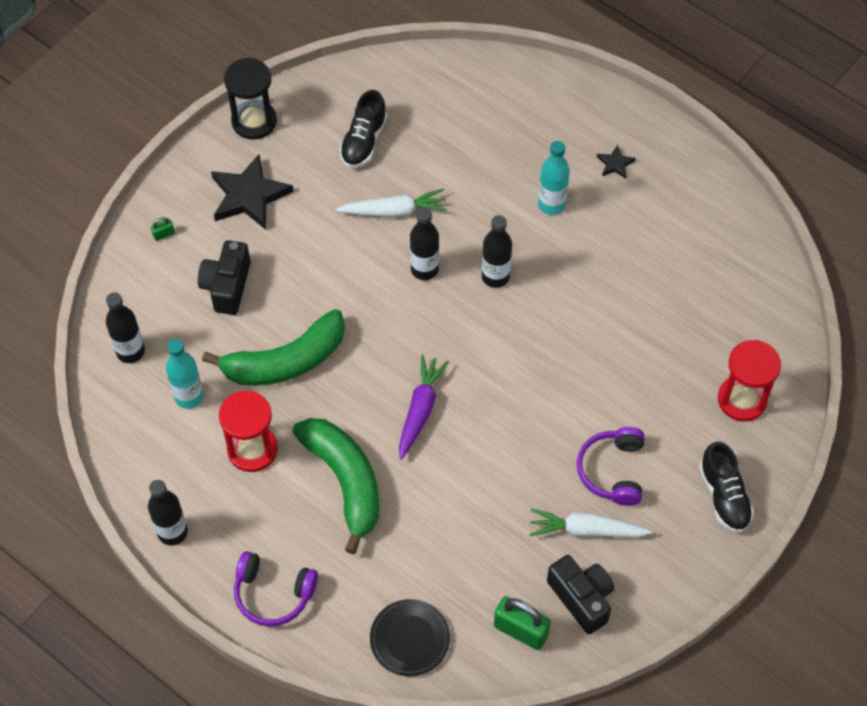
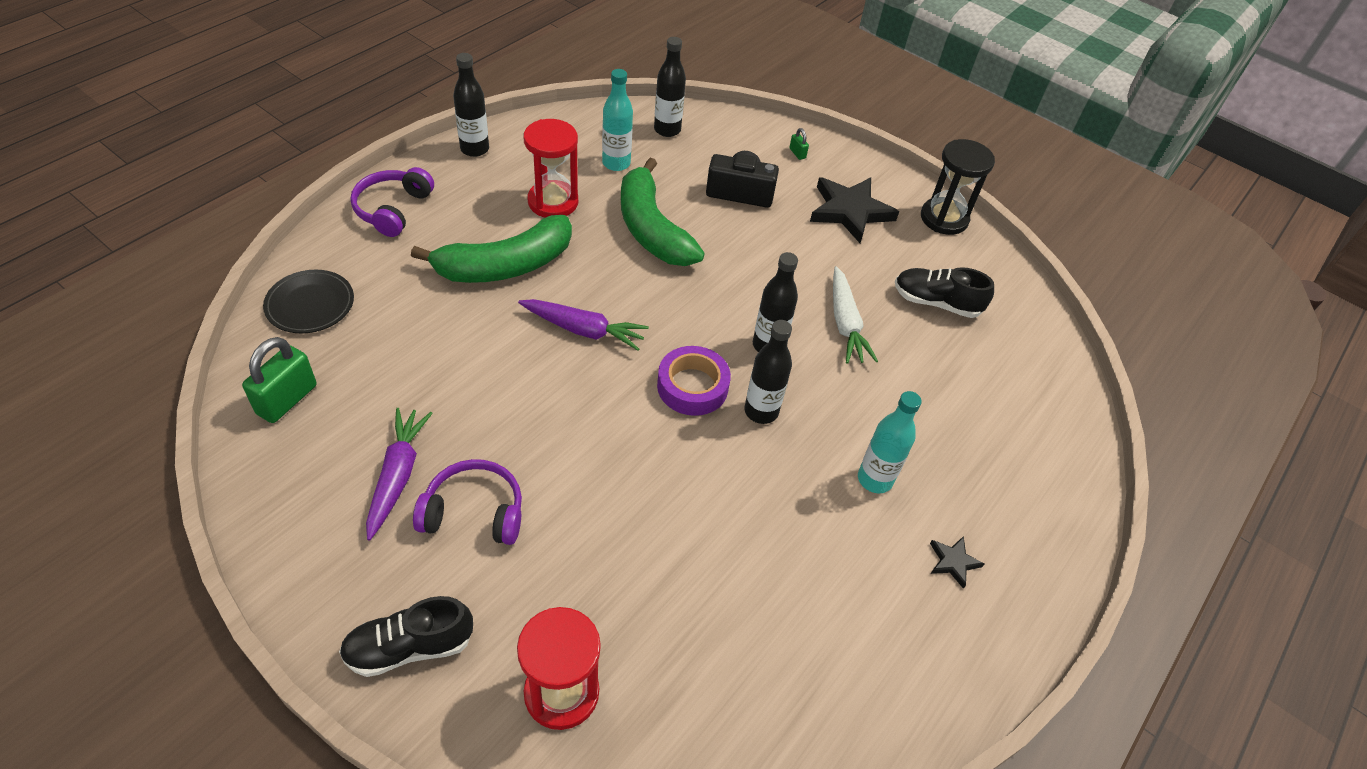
camera: 85 degrees right, 10 degrees down
white carrot [529,508,652,537] -> purple carrot [366,408,433,541]
black camera [547,555,615,634] -> none
none -> purple tape [657,346,731,416]

